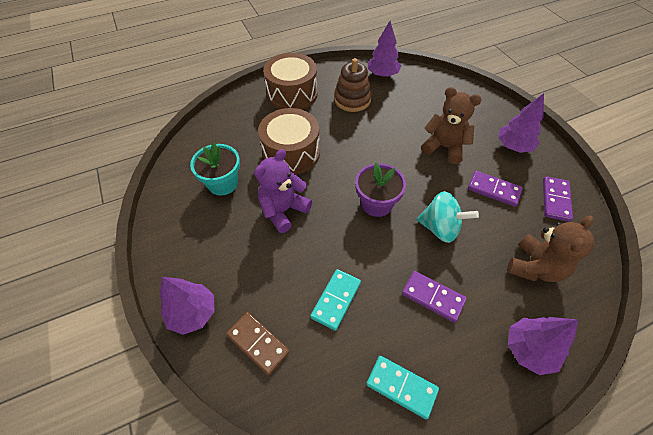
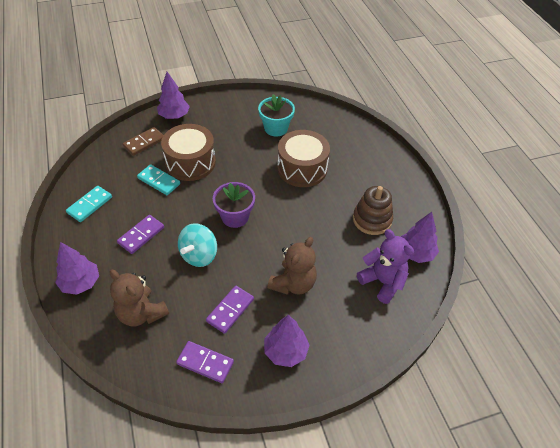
camera: 95 degrees right, 5 degrees down
purple teddy bear [254,149,312,233] -> purple teddy bear moved to [357,229,414,304]
brown drum [263,53,318,110] -> brown drum moved to [161,124,216,181]

